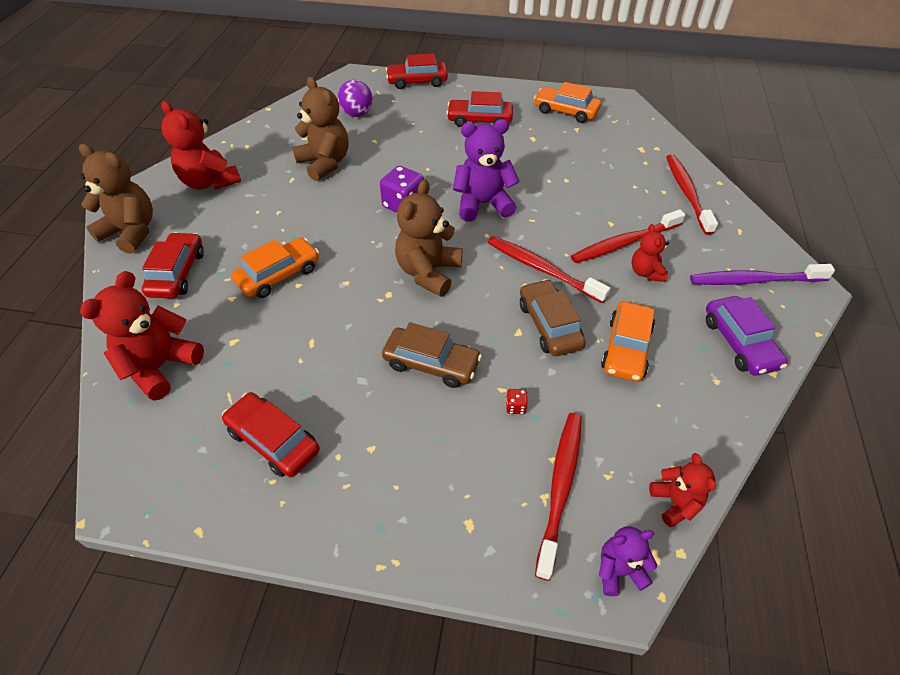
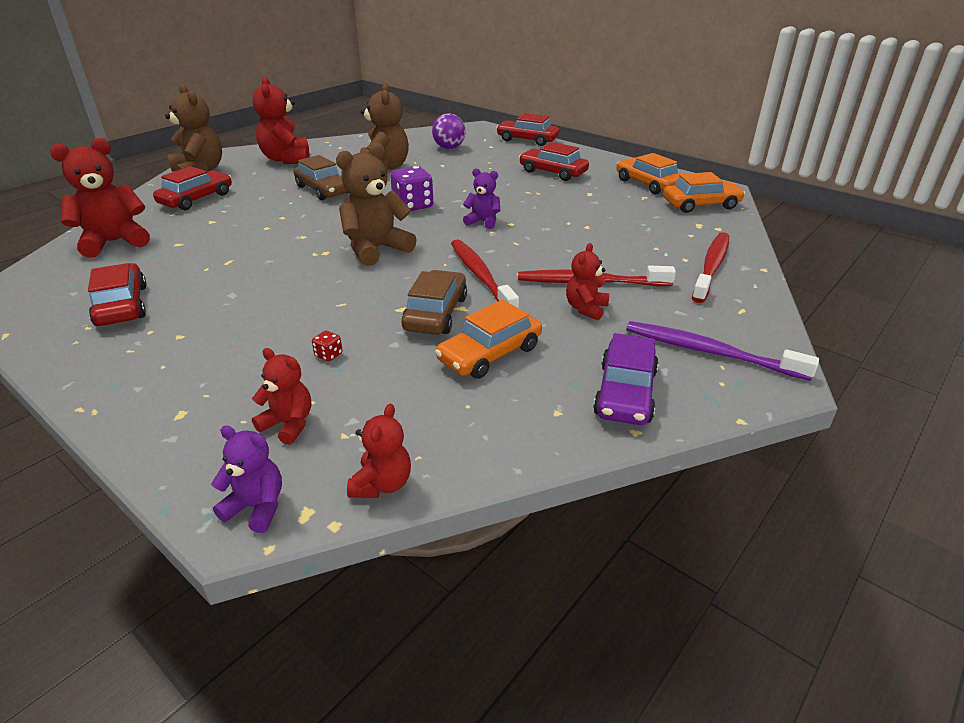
camera: 30 degrees right, 15 degrees down
orange car [231,238,319,298] -> orange car moved to [663,172,745,213]
brown car [382,322,482,388] -> brown car moved to [294,155,349,200]
purple teddy bear [453,119,520,222] -> purple teddy bear [463,168,500,229], size x0.56
red toothbrush [535,413,582,581] -> red teddy bear [252,348,311,445]

